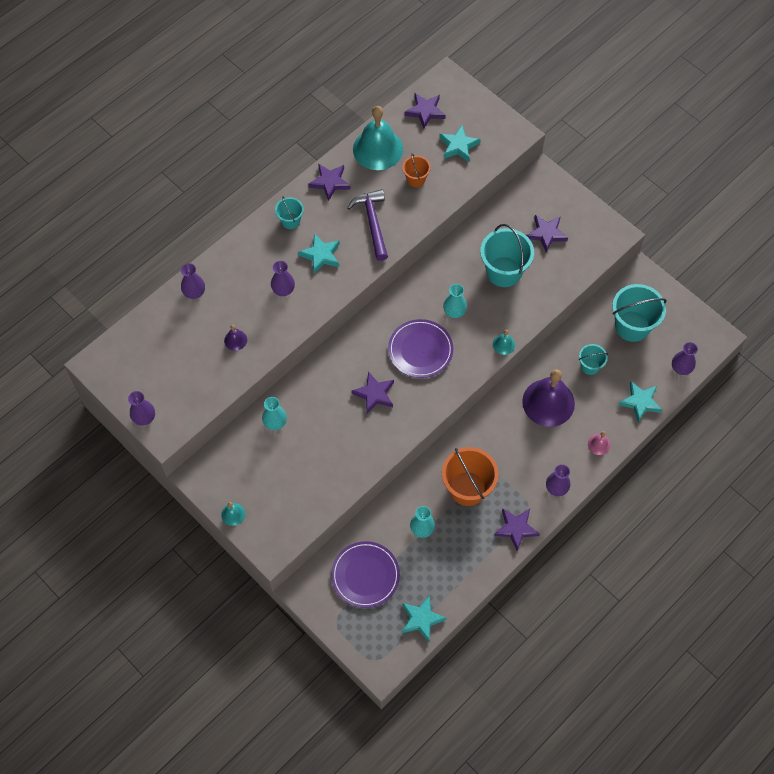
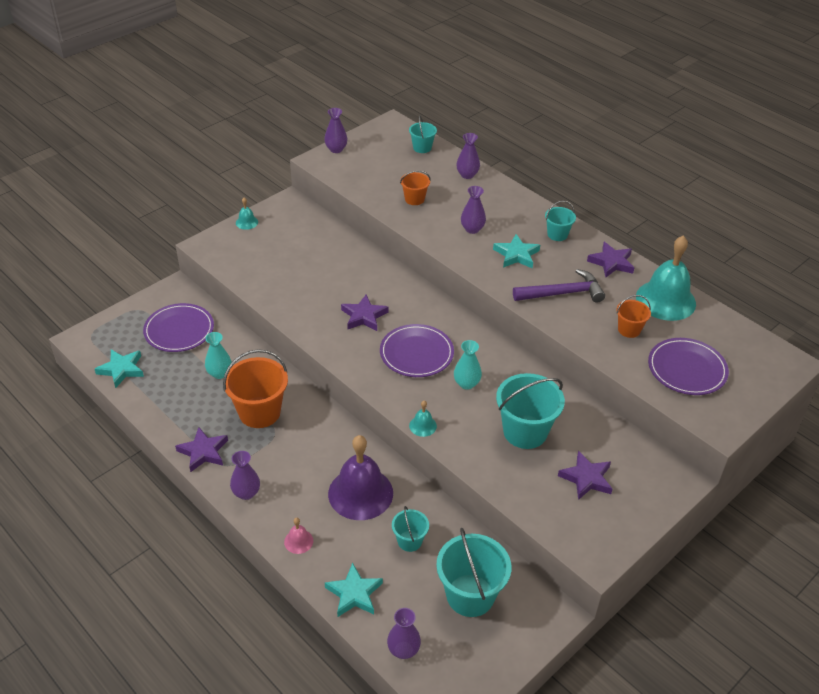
camera: 90 degrees right, 20 degrees down
purple bell [224,325,247,351] -> orange bucket [400,171,431,205]
turquoise vase [262,397,287,430] -> none
purple star [405,93,446,129] -> none
turquoise star [439,125,481,162] -> purple plate [648,338,729,395]
none -> turquoise bucket [409,115,437,153]

